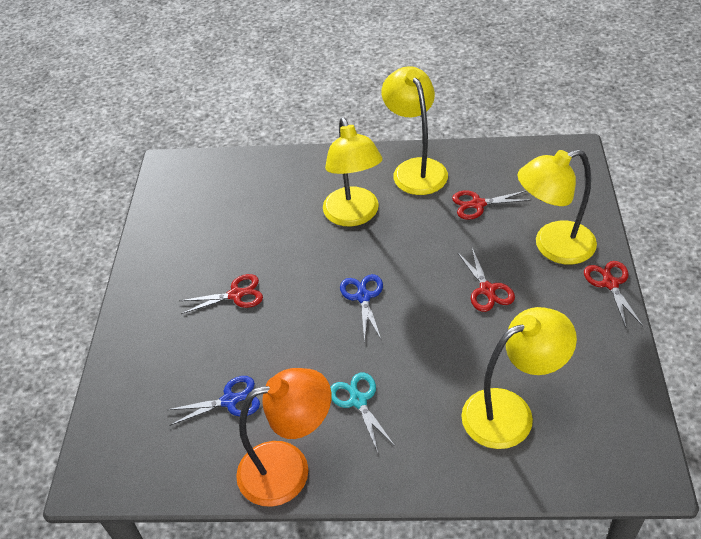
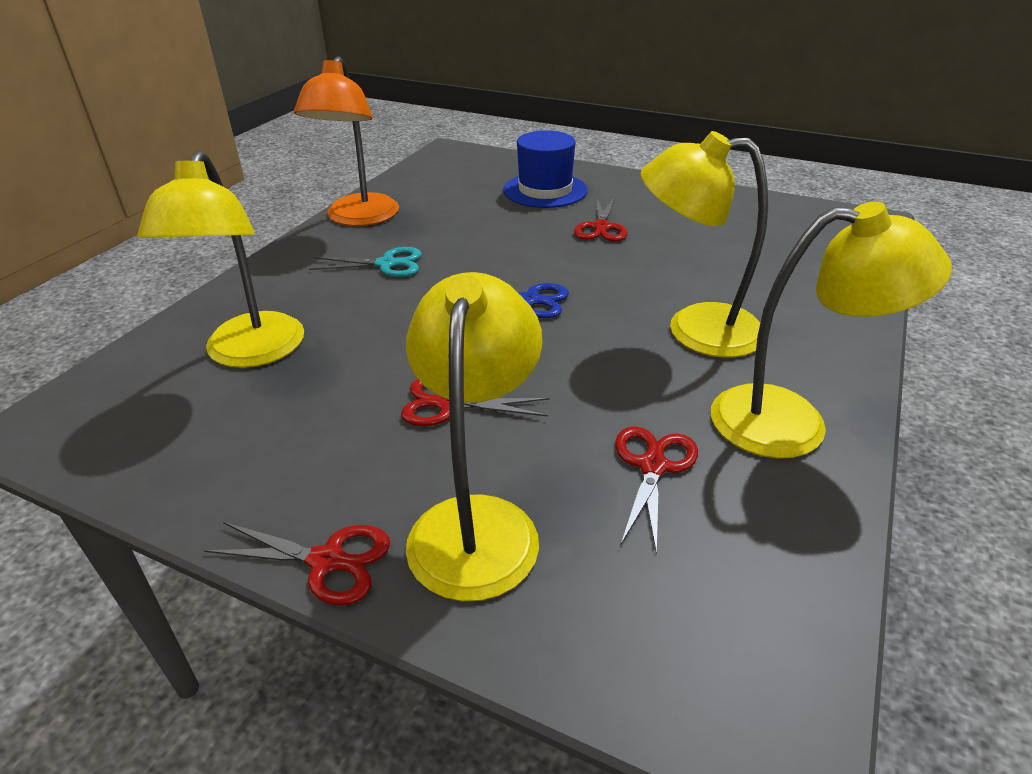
camera: 110 degrees right, 10 degrees down
blue scissors [167,376,260,426] -> none
none -> blue hat [503,130,588,208]

